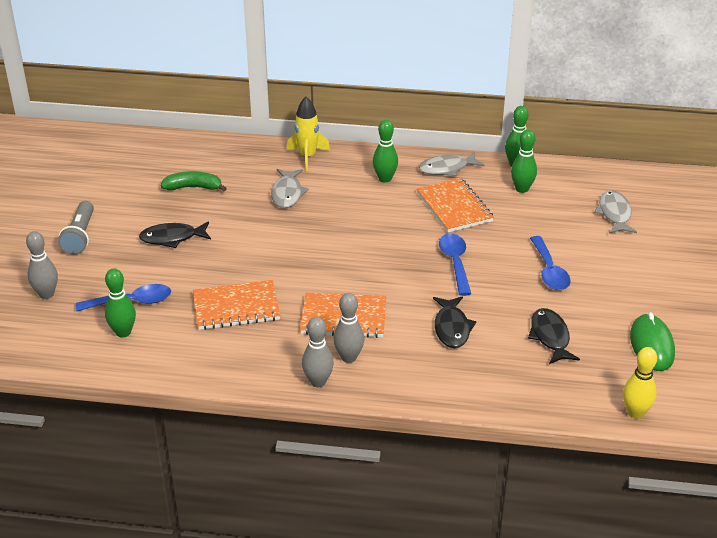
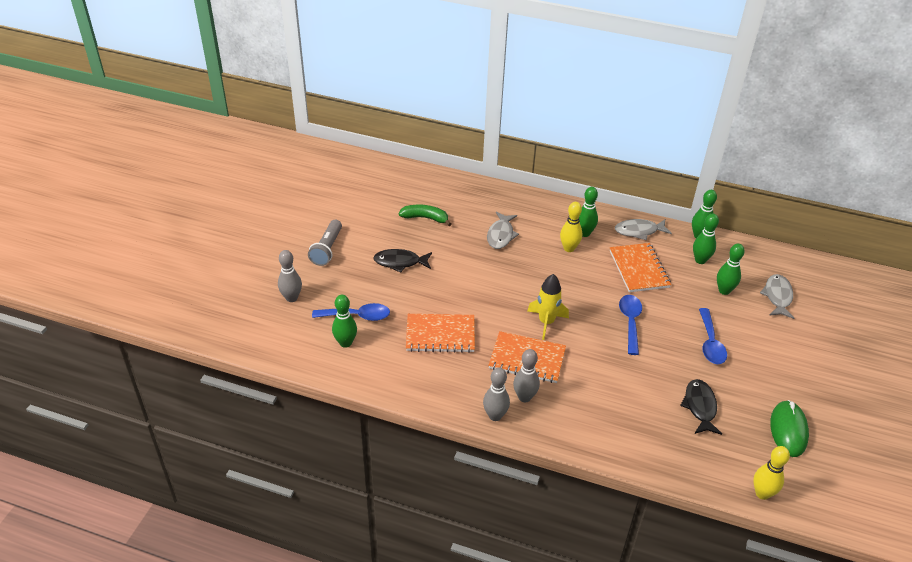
camera: 10 degrees right, 5 degrees up
yellow rocket [287,97,330,171] -> yellow rocket moved to [528,274,569,340]
black fish [433,296,476,348] -> none
none -> yellow bowling pin [560,202,582,252]
none -> green bowling pin [717,244,745,295]

